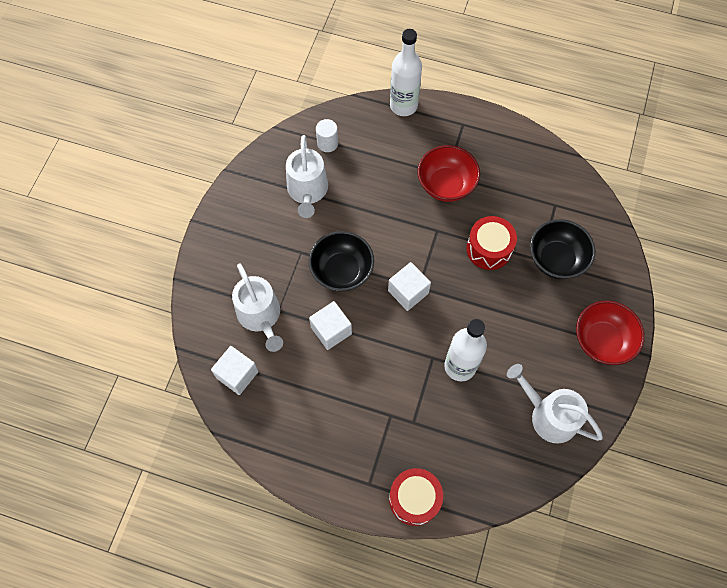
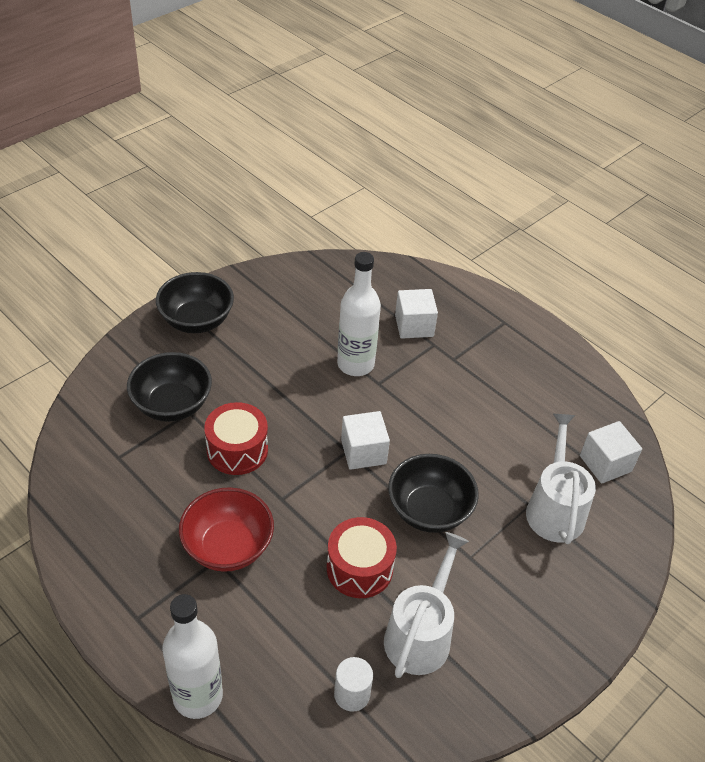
camera: 155 degrees left, 20 degrees down
white cube [309,301,352,350] -> white cube moved to [395,289,438,339]
red drum [389,468,443,526] -> red drum moved to [327,517,397,598]
white watering can [507,364,603,444] -> none
red bowl [576,301,645,365] -> black bowl [156,272,234,333]

